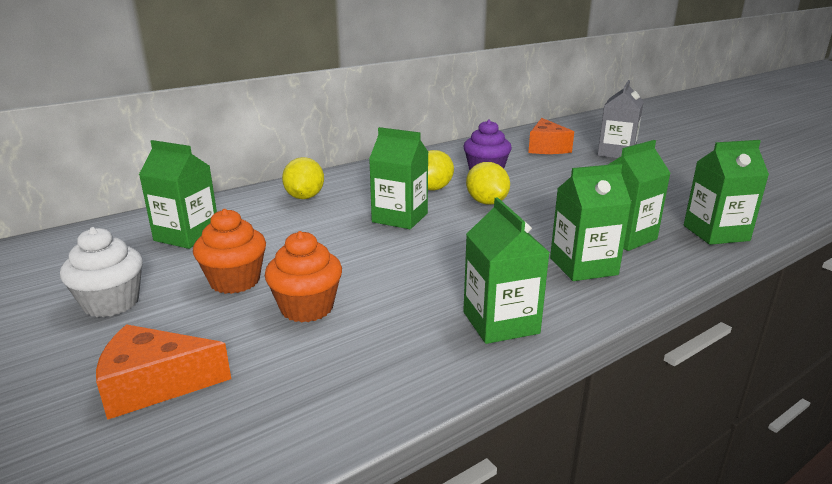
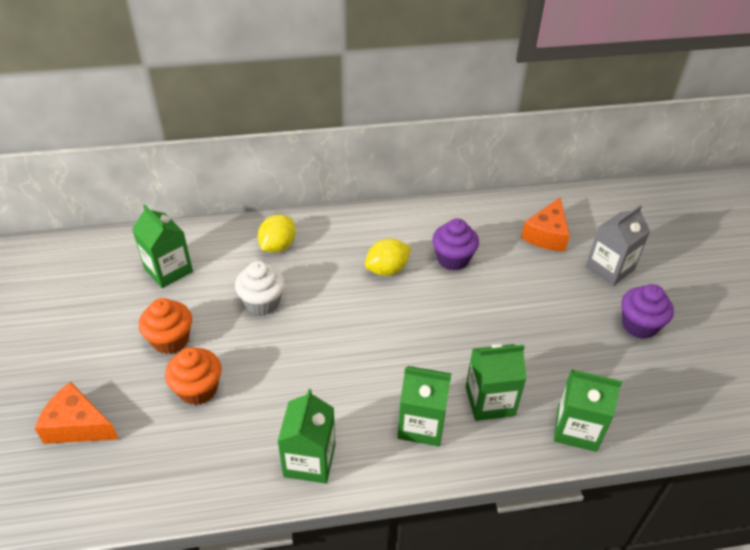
camera: 25 degrees right, 20 degrees up
white cupcake [60,227,143,317] -> white cupcake moved to [235,261,285,315]
green carton [369,127,428,229] -> none
yellow lemon [466,162,510,205] -> none
none -> purple cupcake [621,284,674,339]

